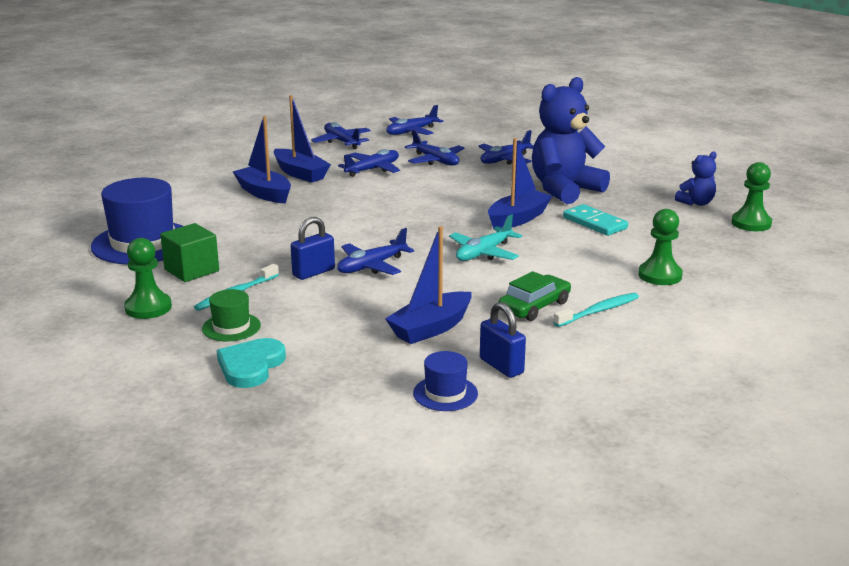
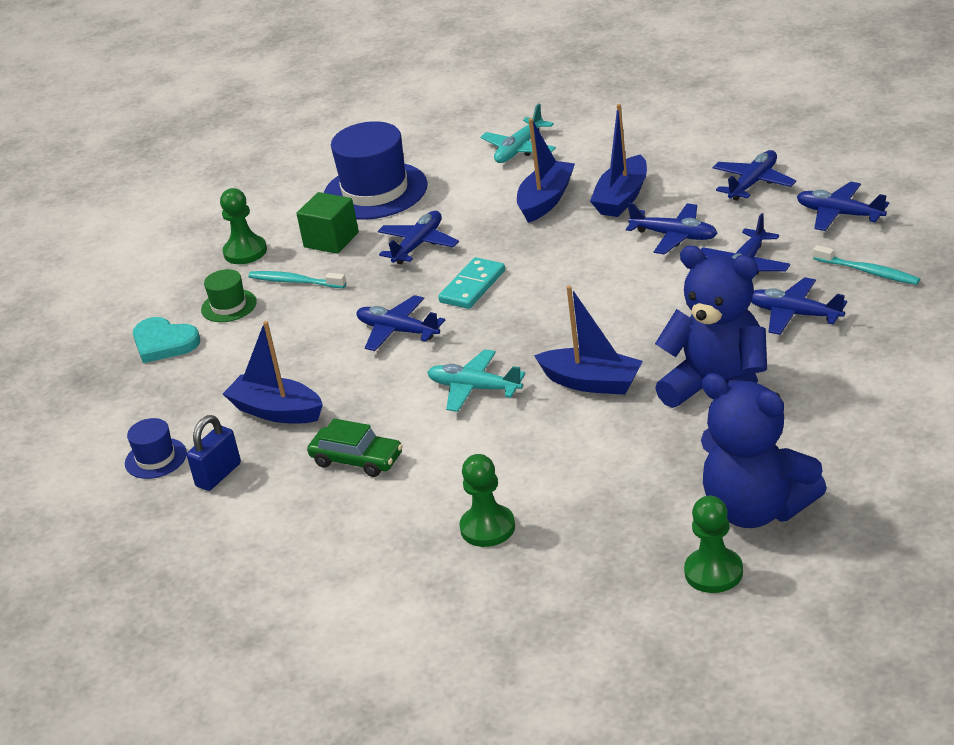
camera: 75 degrees right, 10 degrees up
turquoise heart [217,338,286,388] -> turquoise heart turned 150 degrees counterclockwise [133,317,200,363]
blue padlock [291,217,335,280] -> none
turquoise toothbrush [553,293,639,327] -> turquoise toothbrush moved to [813,245,920,285]
turquoise domino [563,204,628,236] -> turquoise domino moved to [438,257,505,309]
blue teddy bear [675,151,717,206] -> blue teddy bear [701,373,827,528], size x2.08
none -> blue plane [378,211,459,264]
none -> turquoise plane [480,104,556,163]

